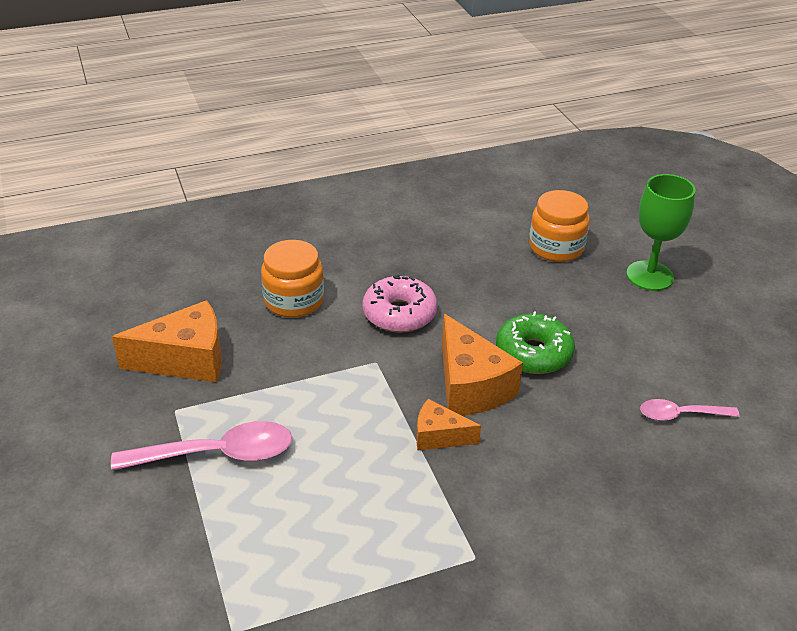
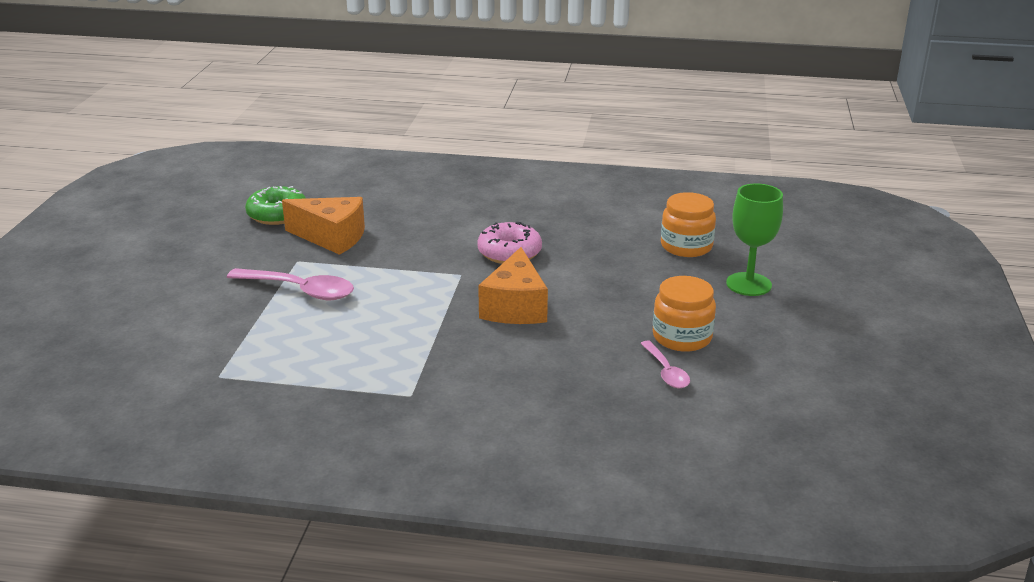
camera: 30 degrees right, 10 degrees down
orange jar [261,240,324,318] -> orange jar moved to [653,276,716,352]
orange cheese [417,399,481,451] -> none
green donut [496,311,575,374] -> green donut moved to [245,186,306,225]
pink spoon [640,399,740,421] -> pink spoon turned 135 degrees counterclockwise [640,340,690,388]

